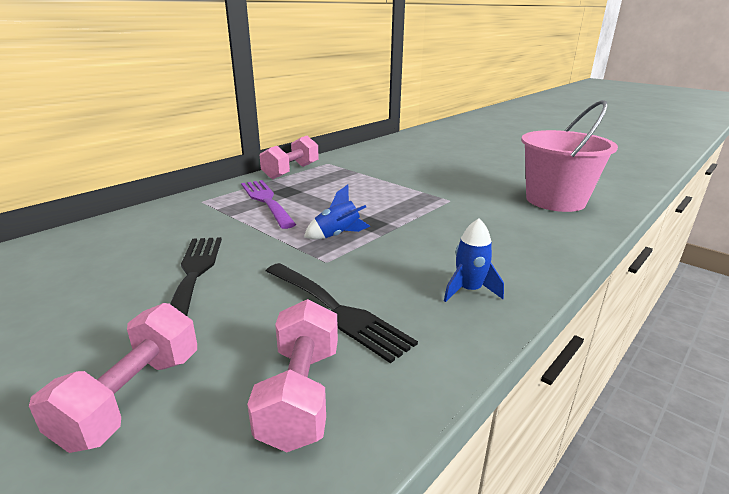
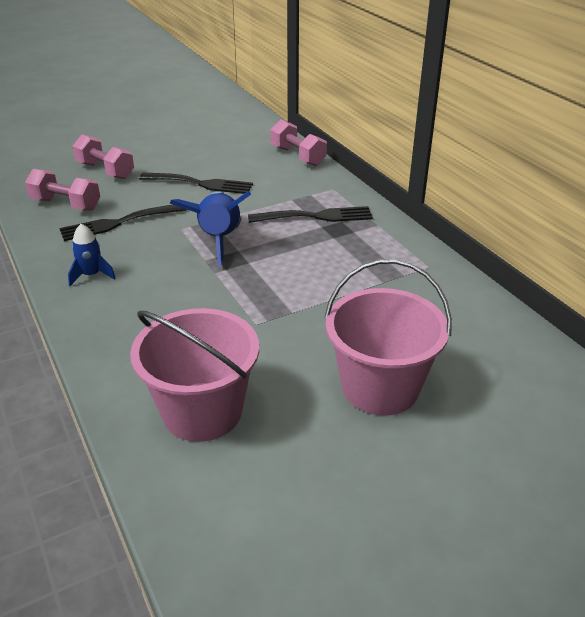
camera: 110 degrees right, 10 degrees up
purple fork [241,180,296,229] -> black fork [248,206,373,223]
pink dumbbell [260,136,319,179] -> pink dumbbell moved to [271,120,327,166]
blue rocket [304,185,370,240] -> blue rocket [170,191,251,266], size x1.79
none -> pink bucket [324,259,452,416]

